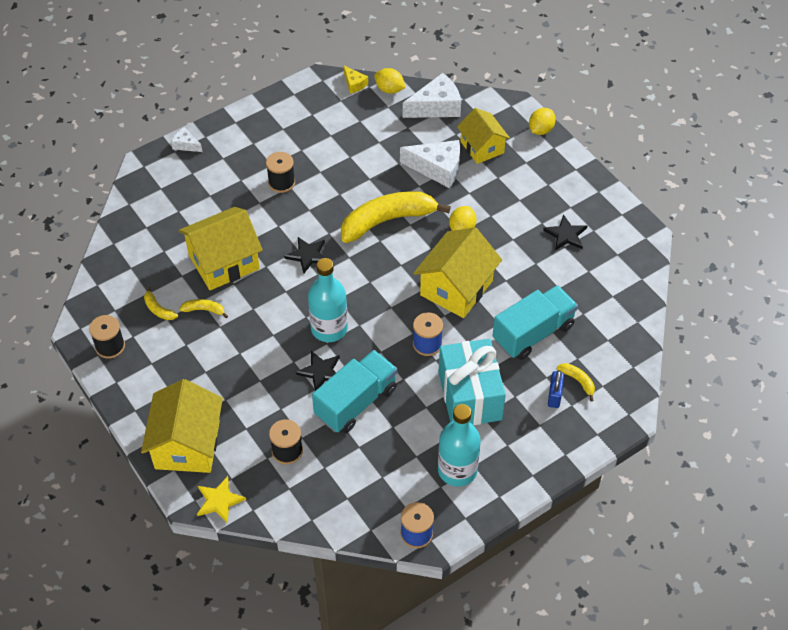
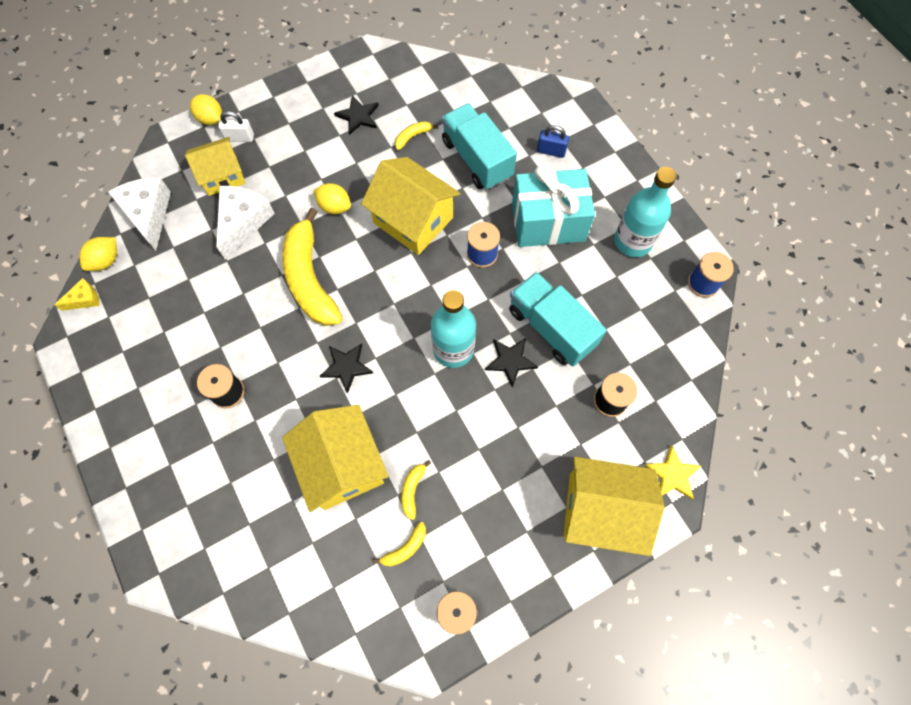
camera: 85 degrees left, 15 degrees up
white cheese [171,127,202,152] -> none
yellow banana [557,363,595,401] -> yellow banana moved to [395,121,438,150]
none -> white padlock [219,111,254,142]

